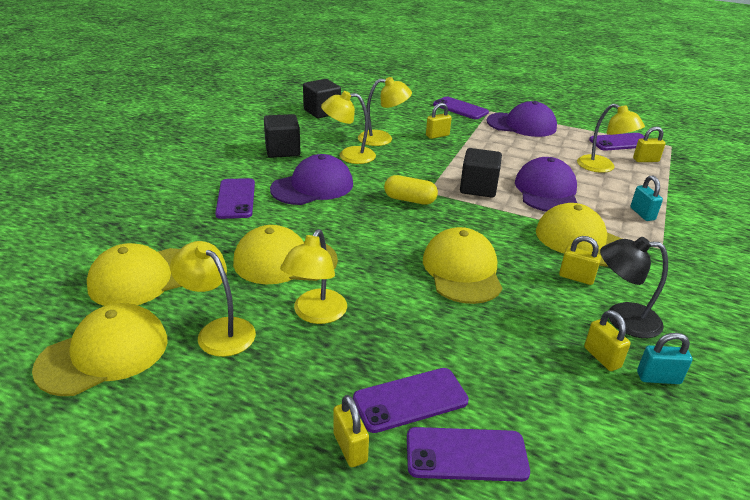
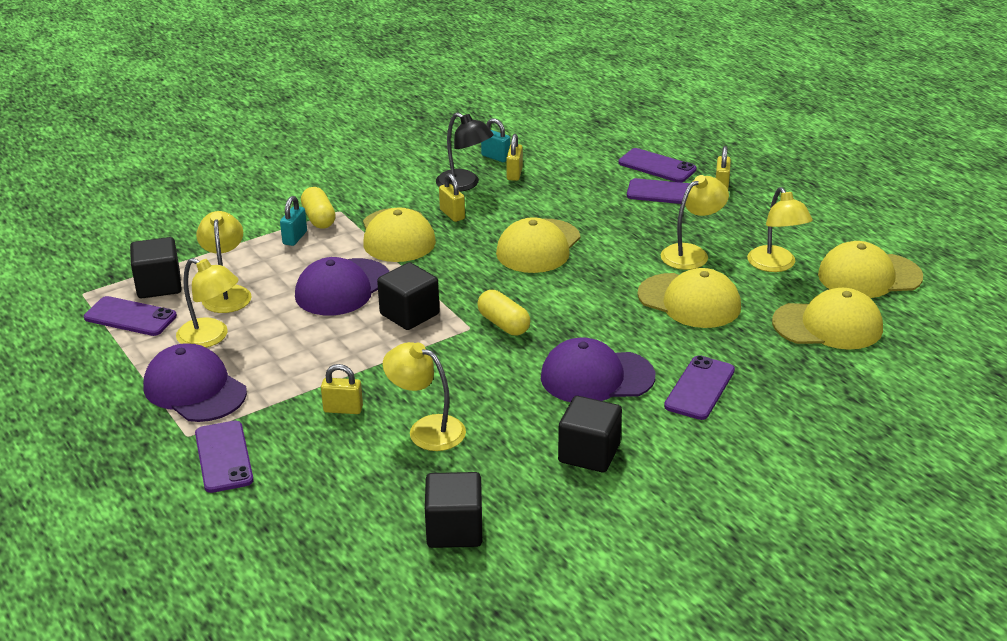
camera: 145 degrees left, 0 degrees up
yellow lamp [321,91,376,164] -> yellow lamp moved to [176,258,239,348]
yellow padlock [633,126,666,162] -> black cube [130,237,182,298]
none -> yellow capsule [301,187,336,229]

